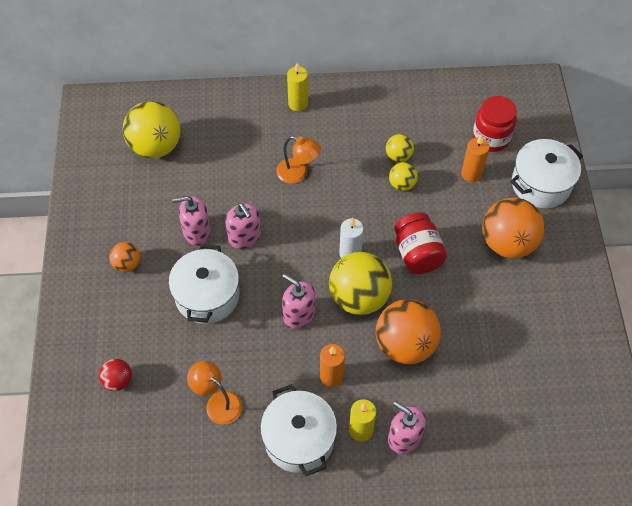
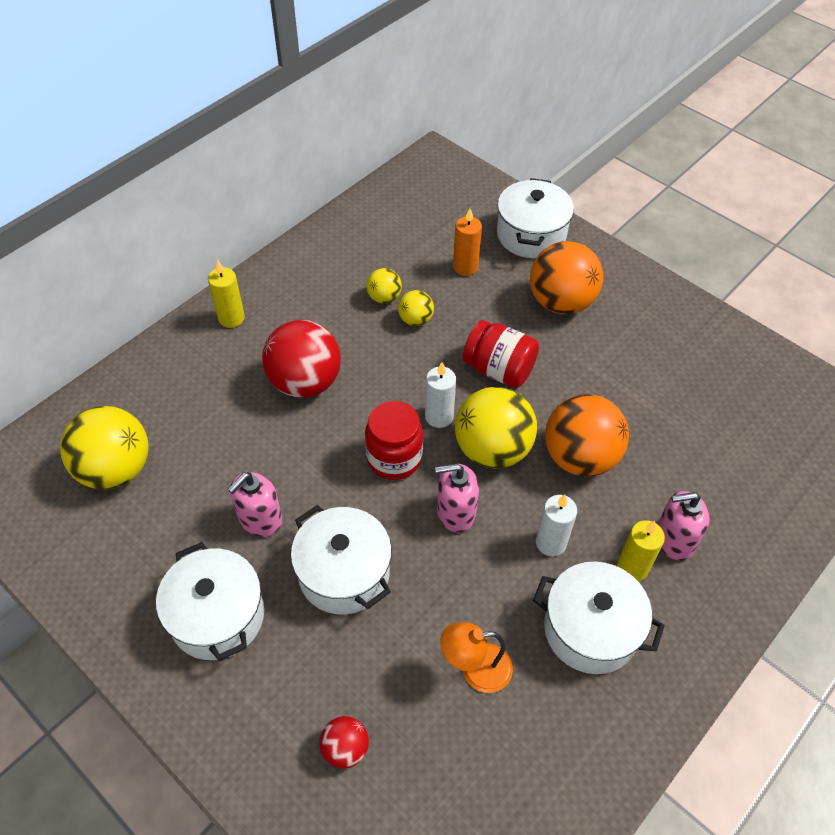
camera: 45 degrees left, 5 degrees down
orange ball [109,242,140,272] -> white pot [156,542,264,661]
pink soap dispenser [225,203,261,249] -> none
orange lamp [276,136,321,184] -> red ball [262,320,341,398]
orange candle [320,344,345,387] -> white candle [536,495,577,556]
red jar [473,96,517,152] -> red jar moved to [365,401,423,480]

